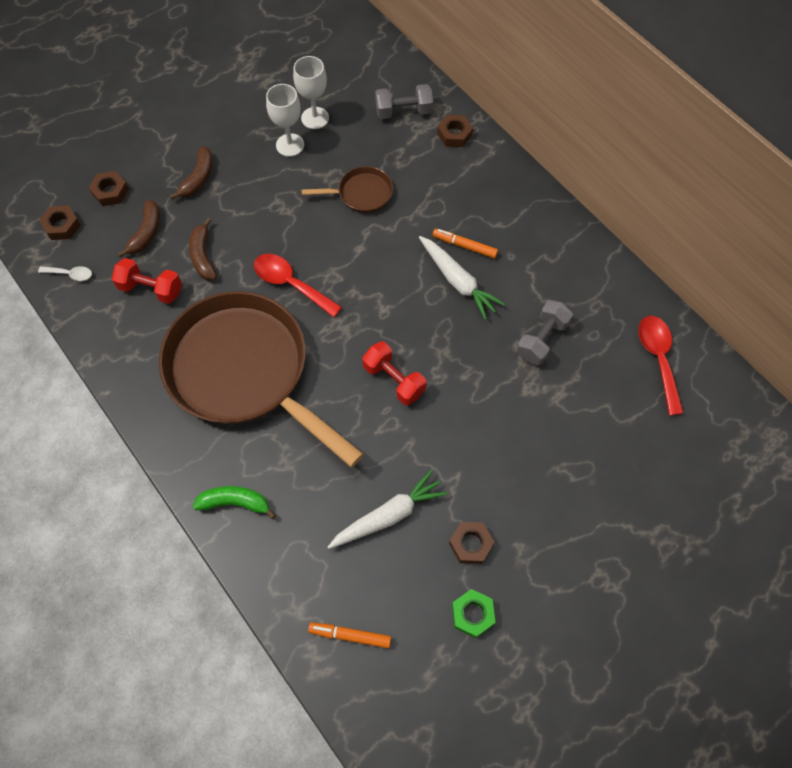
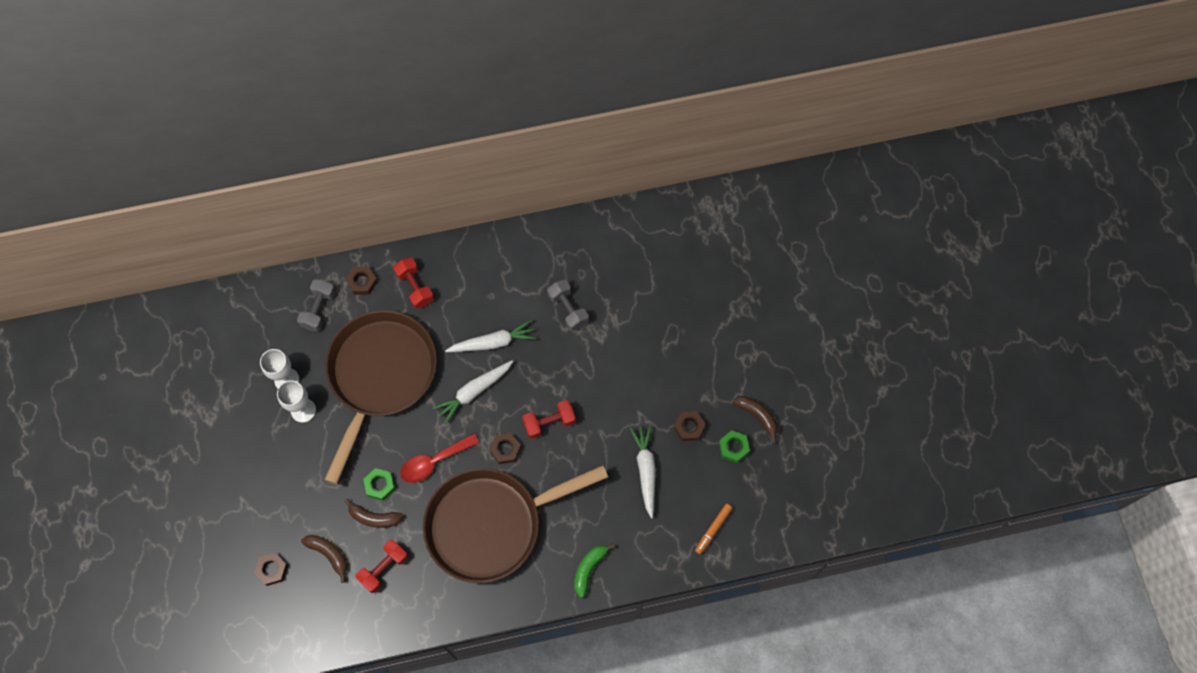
camera: 65 degrees left, 5 degrees up
white spoon [38,266,92,281] -> none
brown nut [39,205,81,240] -> brown nut moved to [489,433,521,464]
brown banana [169,146,213,200] -> brown banana moved to [733,396,778,443]
brown pan [302,166,393,213] -> brown pan [324,310,437,485], size x2.39
orange marker [433,229,498,258] -> none
red spoon [638,316,684,415] -> none
none -> green nut [363,468,395,501]
none -> red dumbbell [393,257,434,309]
none -> white carrot [433,360,513,424]

